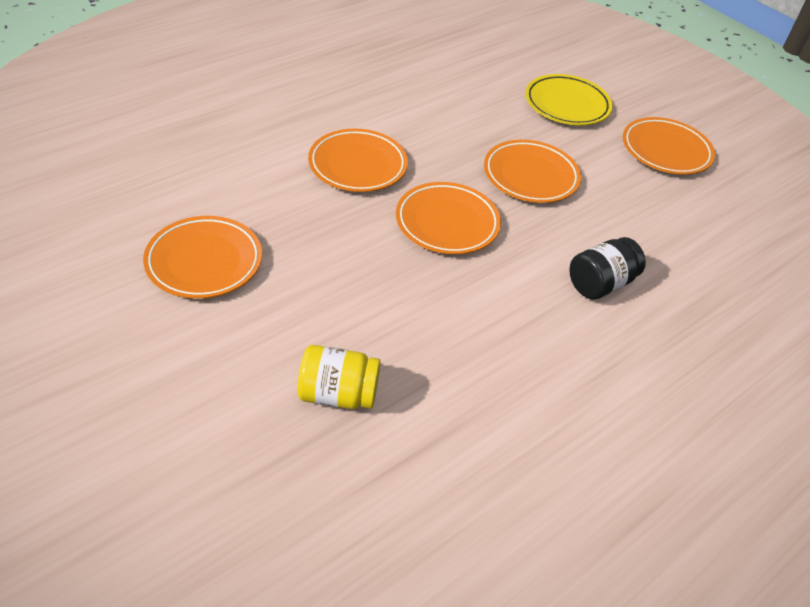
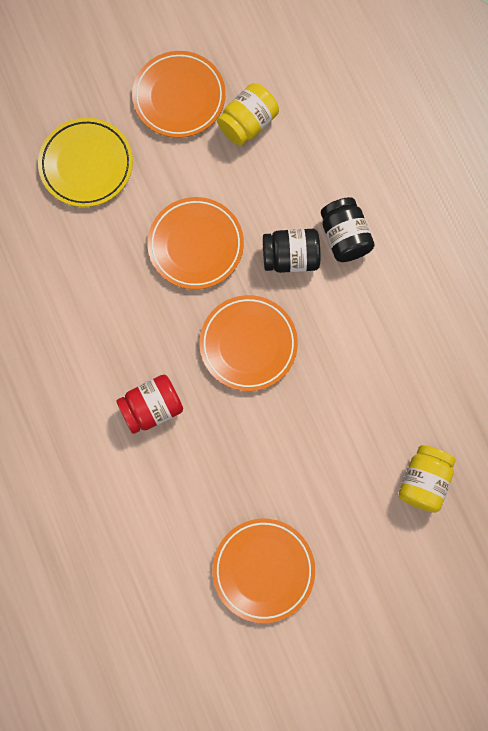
camera: 70 degrees left, 30 degrees up
orange plate [308,129,408,192] -> red jar [116,375,183,434]
none -> yellow jar [217,83,279,146]
none -> black jar [263,229,320,273]

